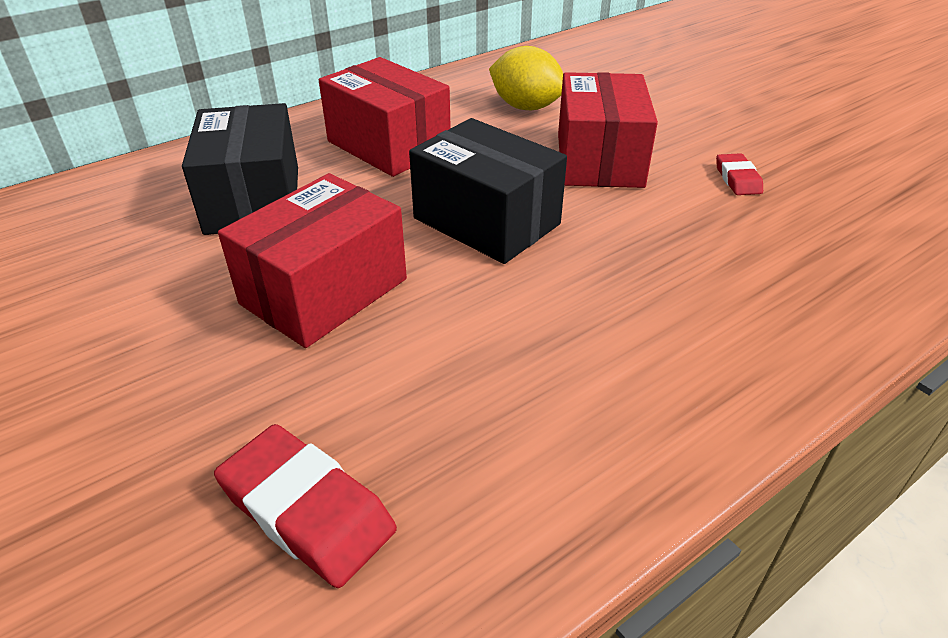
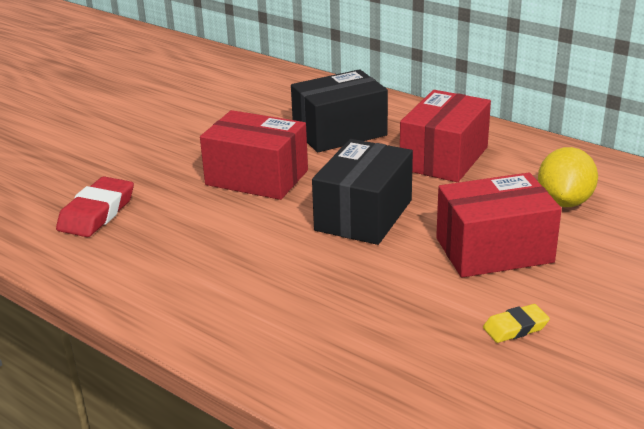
camera: 75 degrees right, 10 degrees down
red eraser [716,153,763,195] -> yellow eraser [483,304,550,343]

